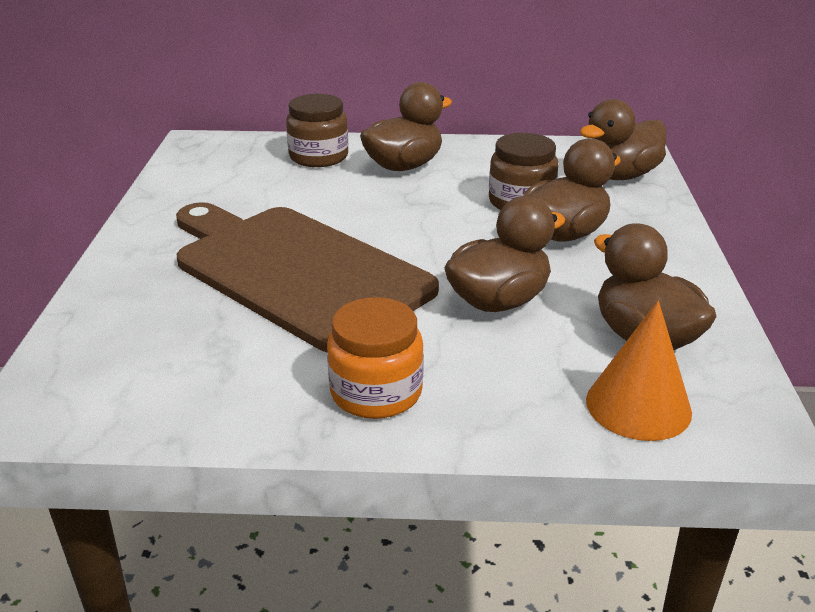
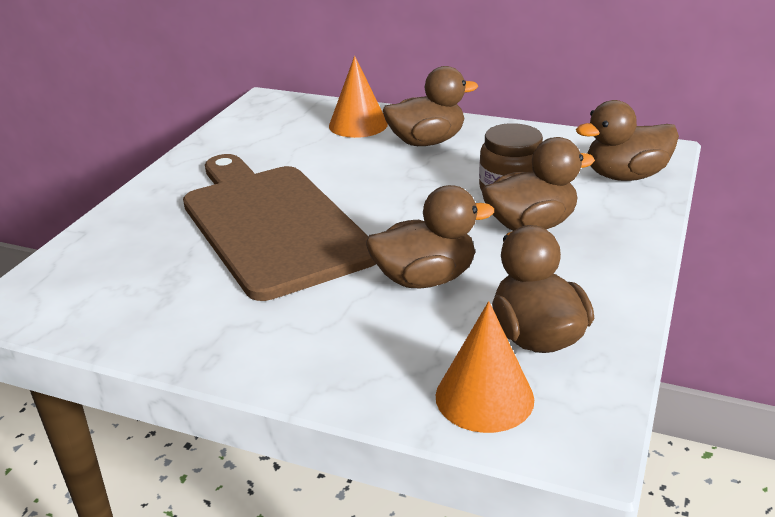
camera: 20 degrees right, 0 degrees up
brown jar [286,94,348,167] -> orange cone [329,56,388,138]
orange jar [327,297,424,419] -> none

